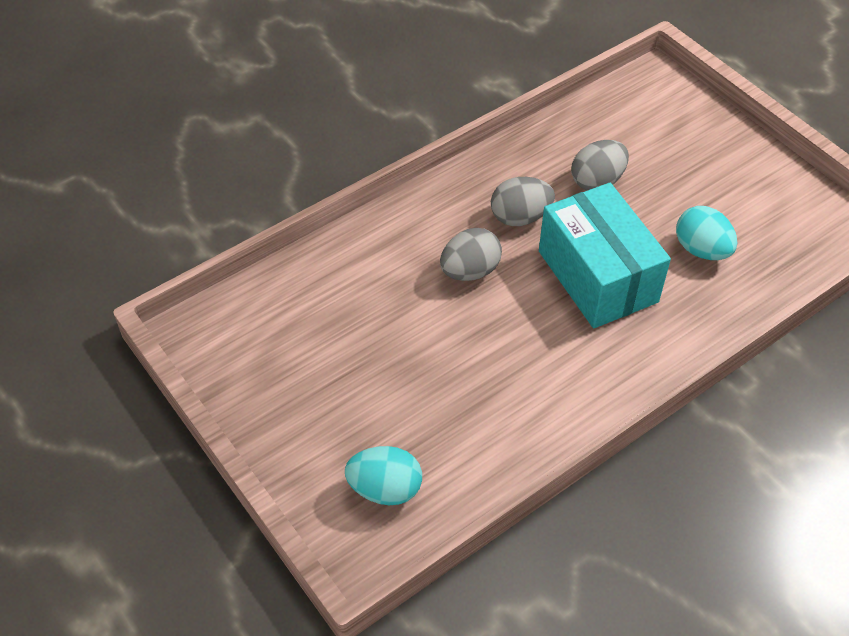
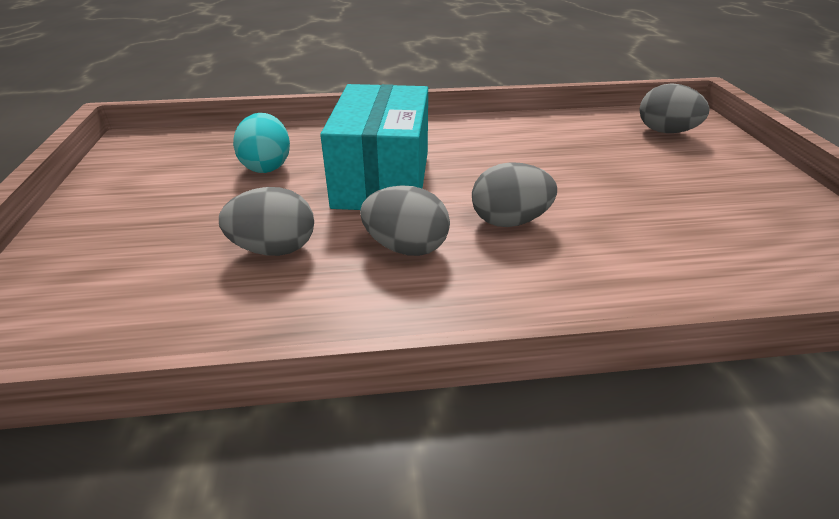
camera: 150 degrees left, 15 degrees down
turquoise egg [345,446,422,505] -> grey egg [640,83,710,133]

